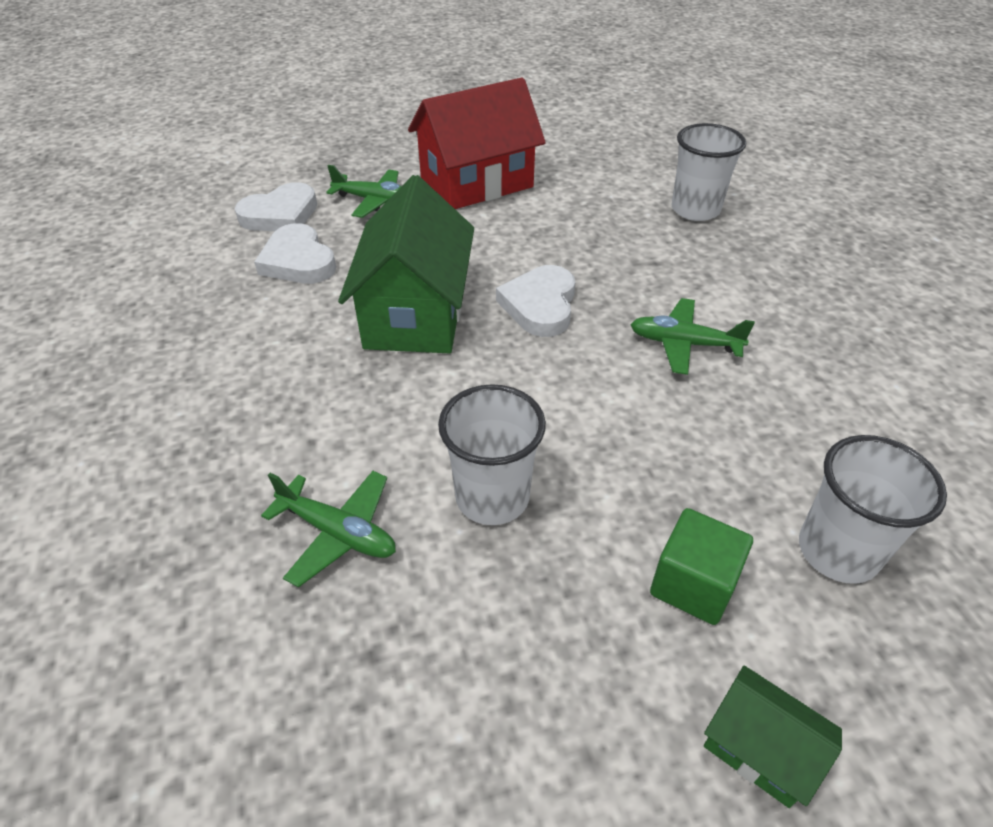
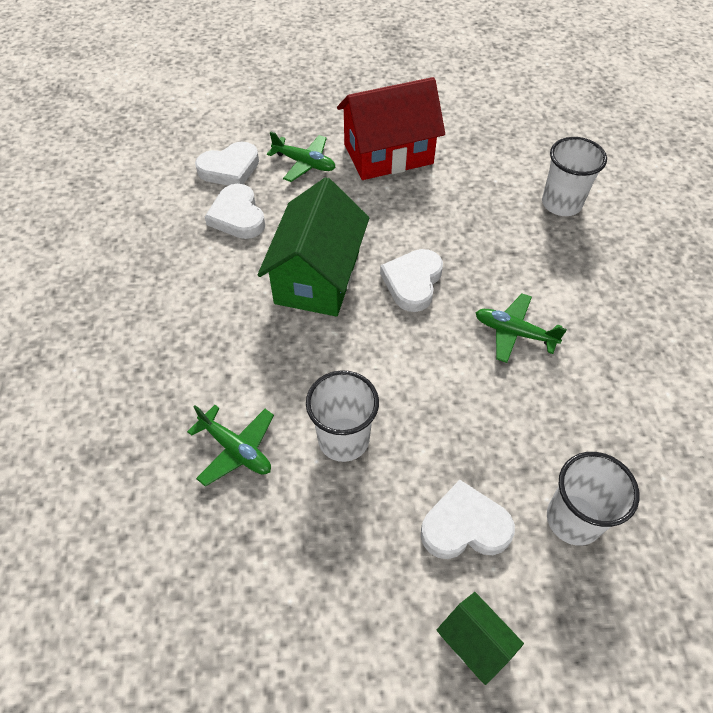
camera: 10 degrees right, 10 degrees up
green cube [650,508,753,625] -> white heart [421,480,515,559]

